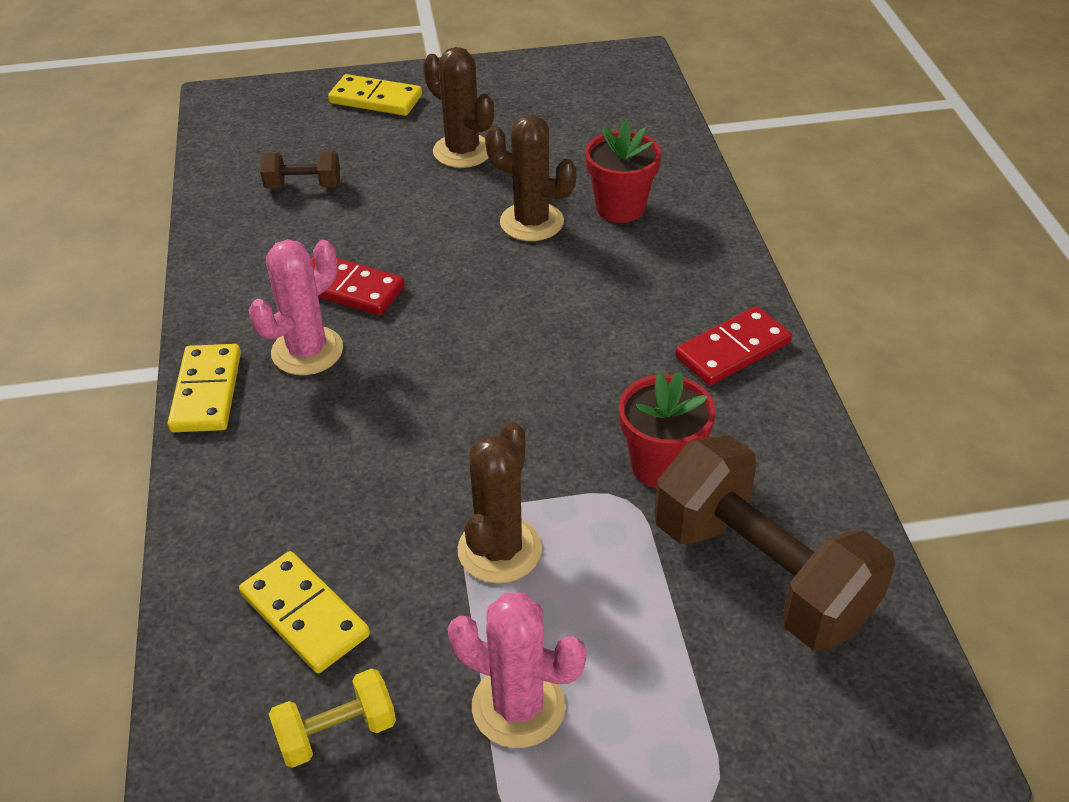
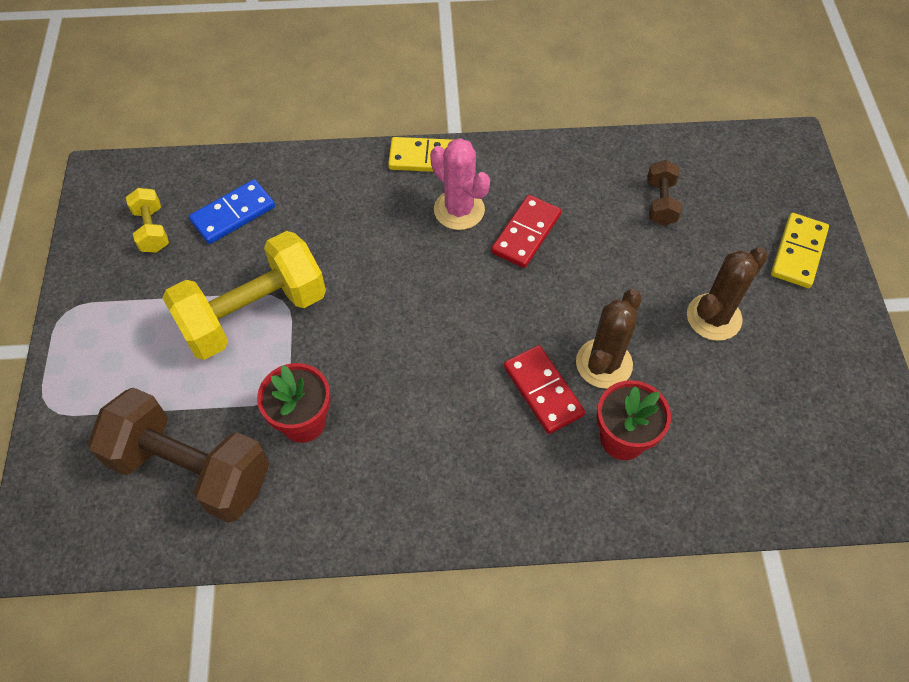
camera: 95 degrees right, 15 degrees up
yellow domino [239,551,370,673] -> blue domino [189,179,275,244]
pink cactus [448,592,587,748] -> none
brown cactus [458,422,542,583] -> yellow dumbbell [163,231,326,360]
brown dumbbell [654,435,895,651] -> brown dumbbell turned 60 degrees clockwise [88,387,269,523]
red domino [675,306,792,385] -> red domino moved to [504,345,585,434]

